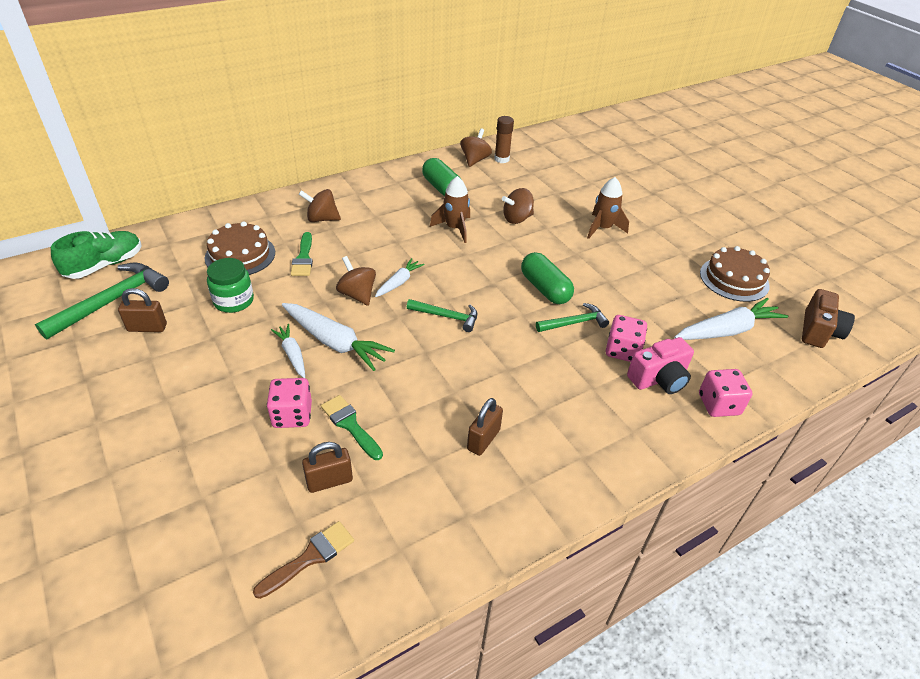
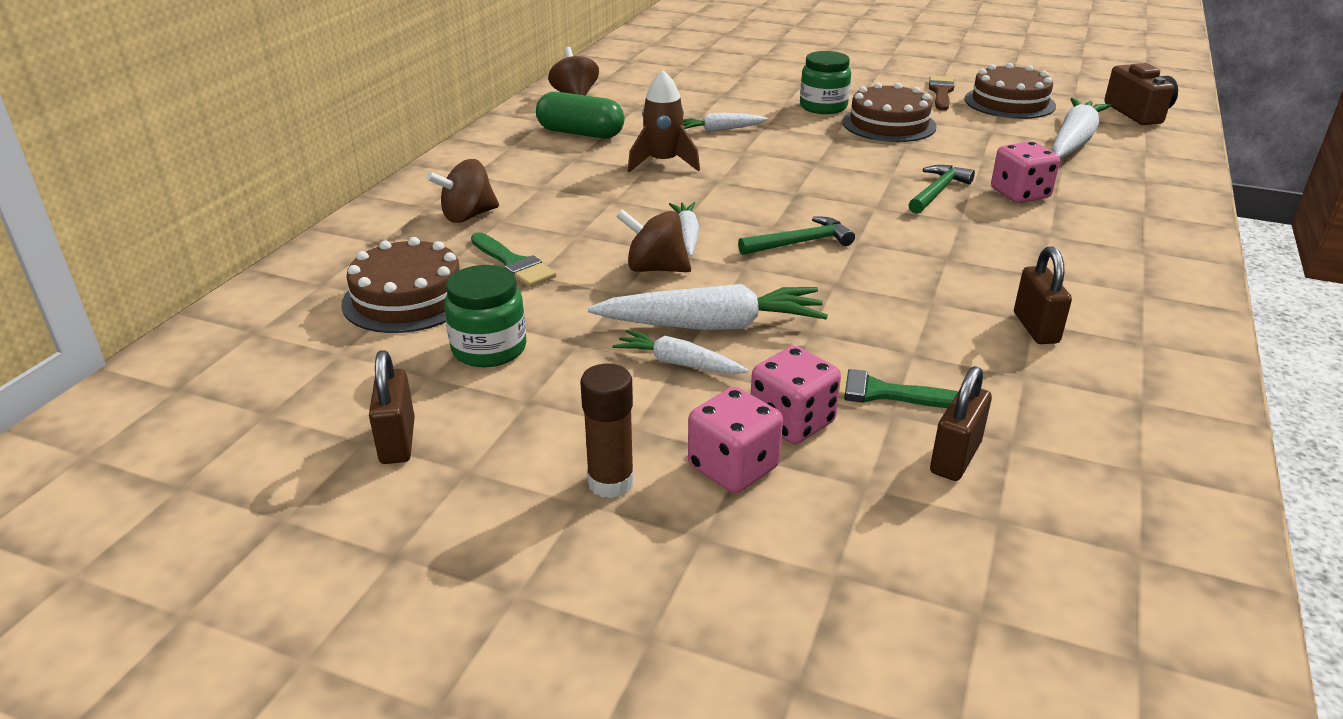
camera: 35 degrees left, 10 degrees down
green hammer [35,262,169,340] -> none
green shoe [51,231,142,279] -> none
brown padlock [118,288,167,332] -> brown padlock turned 60 degrees counterclockwise [369,350,415,464]
brown brush [253,521,354,599] -> brown brush moved to [929,76,954,111]
brown glue stick [494,116,514,163] -> brown glue stick moved to [580,363,634,498]
brown spinning top [502,188,534,224] -> white carrot [683,113,768,132]
green capsule [521,252,574,304] -> none
brown rocket [587,177,629,239] -> green jar [800,51,851,114]
pink camera [627,337,694,394] -> none
pink dice [699,369,752,417] -> pink dice moved to [688,387,783,493]
none -> brown cake [842,83,937,142]

